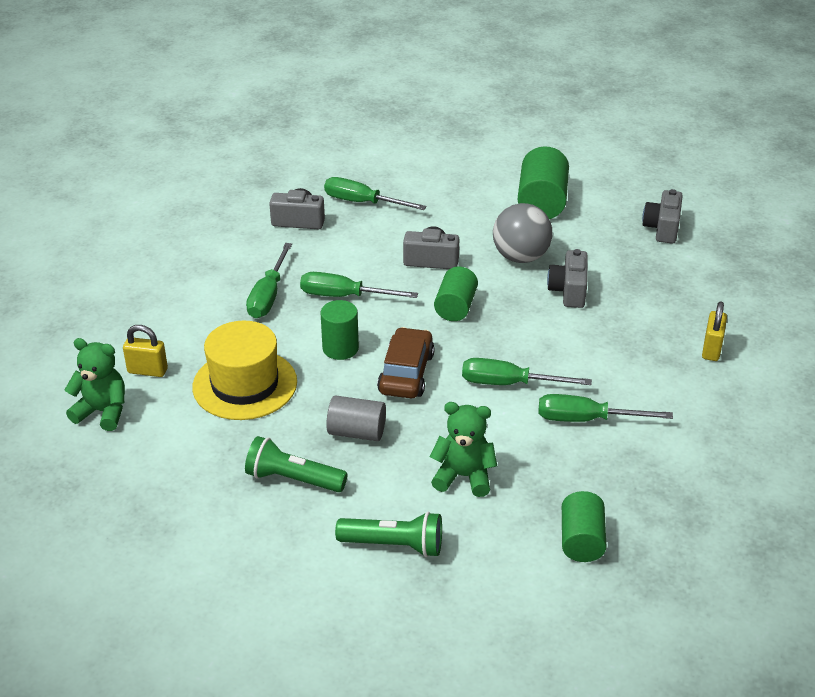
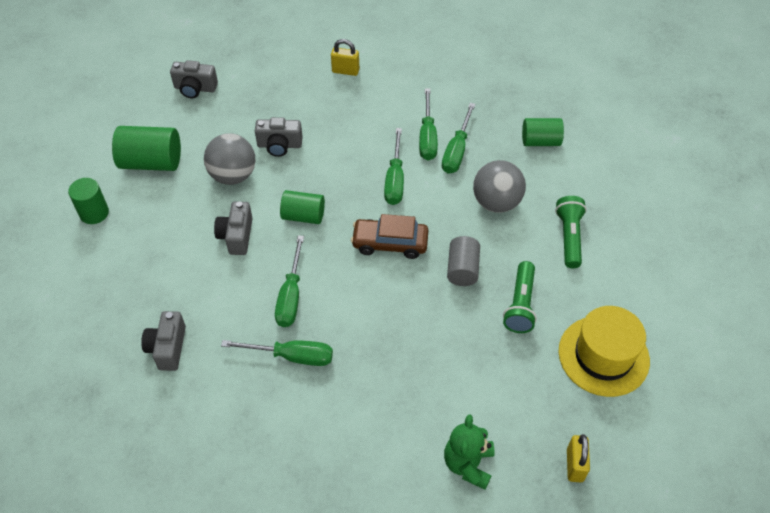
camera: 95 degrees left, 15 degrees up
yellow padlock [123,325,168,377] -> yellow padlock moved to [567,434,590,483]
yellow hat [192,321,297,420] -> yellow hat moved to [558,306,650,397]
green cylinder [321,300,359,360] -> green cylinder moved to [68,178,109,224]
green screwdriver [324,177,426,210] -> green screwdriver moved to [442,103,475,174]
green teddy bear [430,402,497,497] -> grey ball [473,160,526,213]

